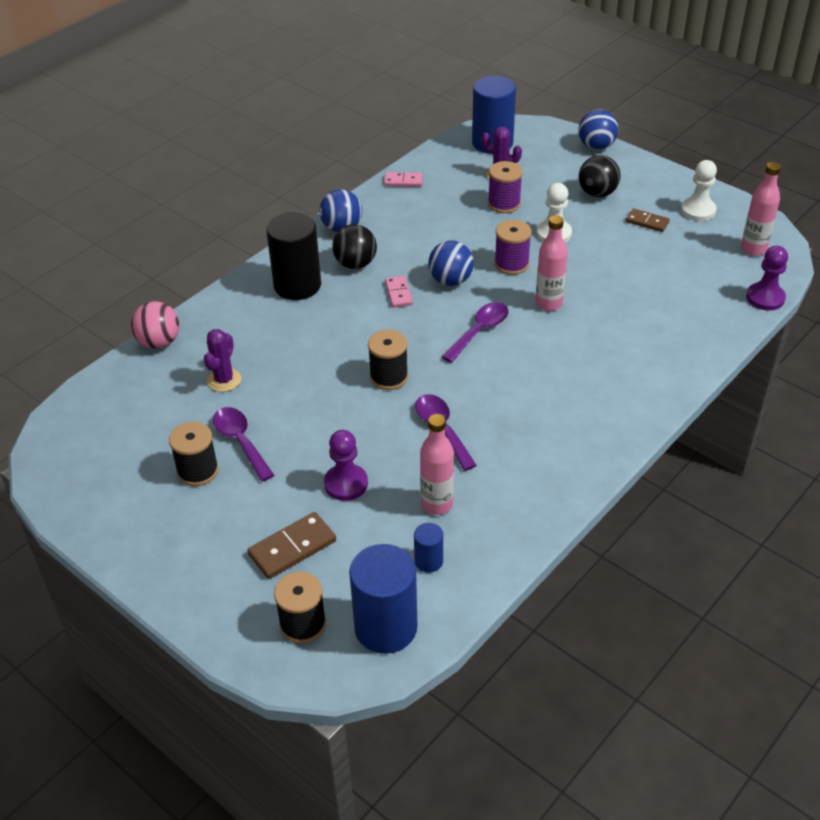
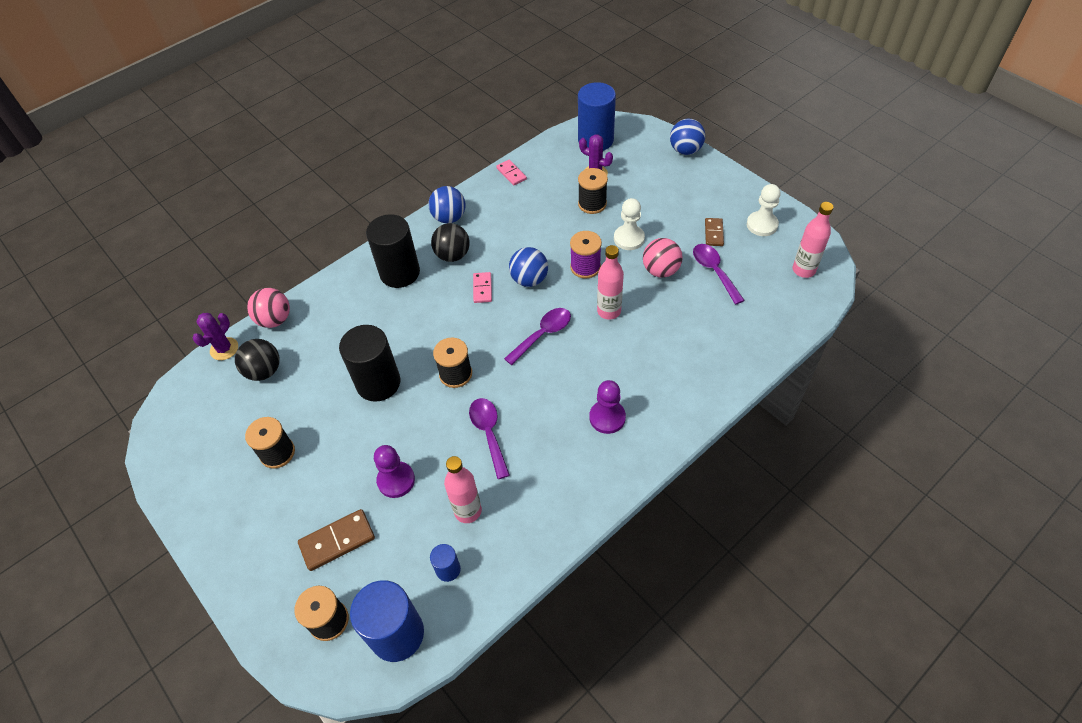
camera: 10 degrees right, 10 degrees up
purple cactus [204,329,241,392] -> purple cactus moved to [193,313,238,360]
purple spoon [213,407,274,482] -> purple spoon moved to [693,244,745,305]
pink domino [384,172,423,187] -> pink domino turned 45 degrees clockwise [496,160,527,186]
purple spool [488,161,523,213] -> black spool [578,168,608,214]
black ball [579,155,621,197] -> black ball moved to [235,339,280,381]
brown domino [626,208,670,232] -> brown domino turned 60 degrees clockwise [705,218,724,246]
purple pawn [746,246,788,311] -> purple pawn moved to [589,380,626,434]
none -> black cylinder [339,325,401,402]
none -> pink ball [643,238,683,278]

